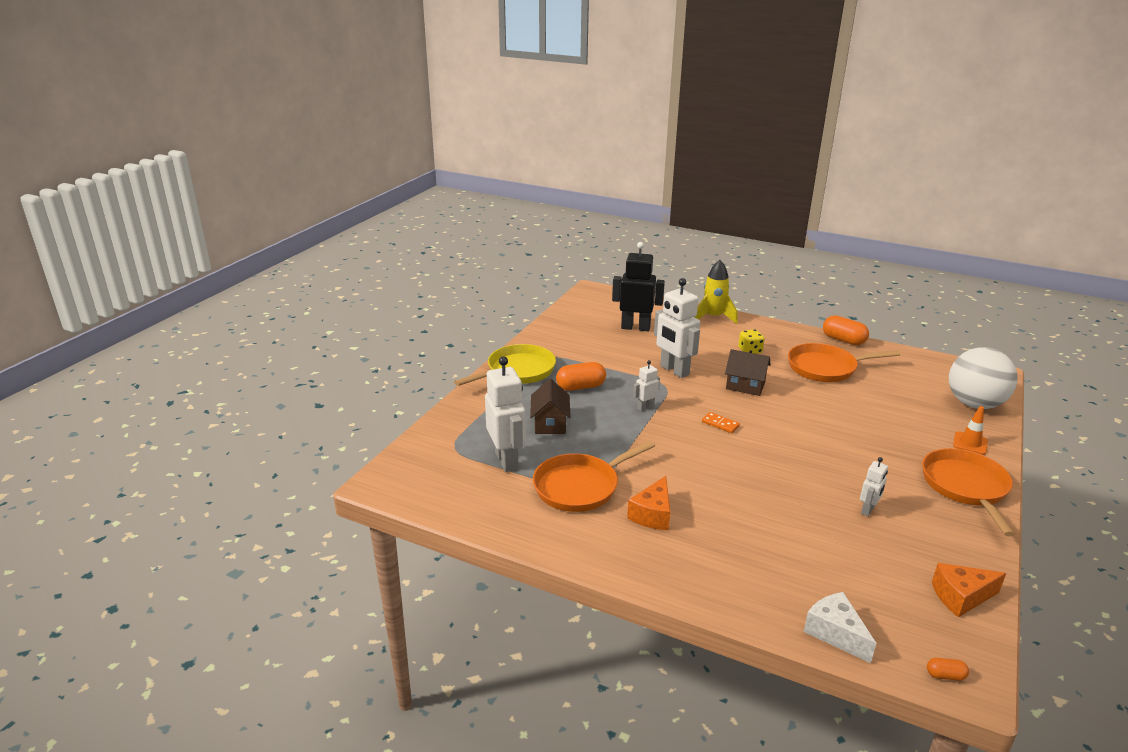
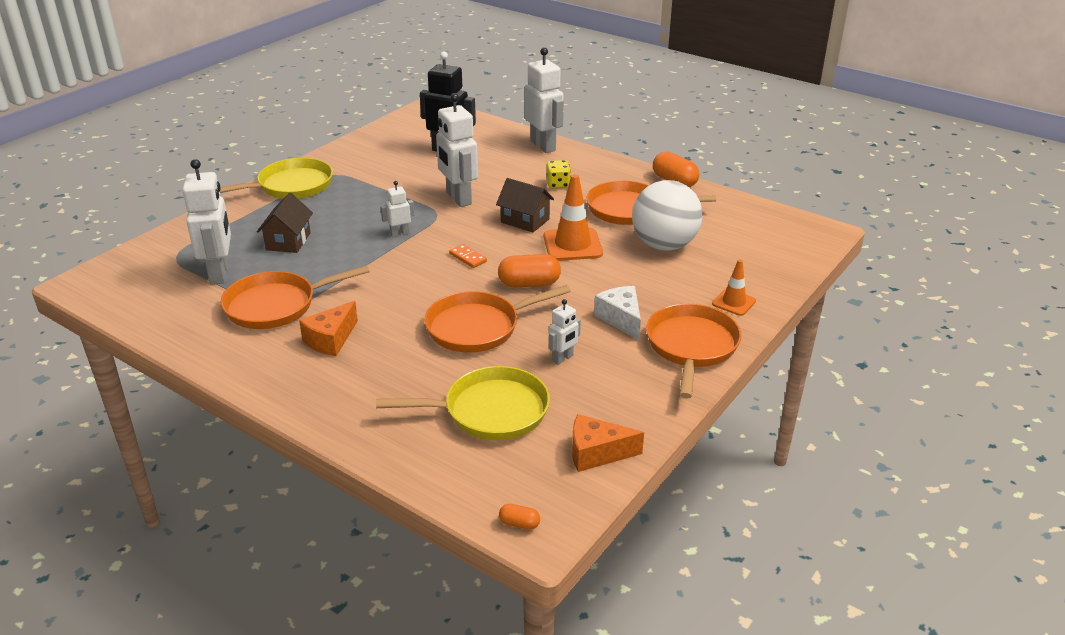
camera: 10 degrees right, 5 degrees up
orange capsule [556,362,606,391] -> orange capsule moved to [498,254,561,288]
yellow rocket [695,260,738,324] -> white robot [524,47,564,153]
white cheese [804,592,876,663] -> white cheese moved to [594,286,641,340]
white ball [949,347,1018,409] -> white ball moved to [632,180,703,251]
none -> yellow pan [376,366,550,440]
none -> orange pan [424,285,571,353]
none -> orange traffic cone [544,174,603,261]

